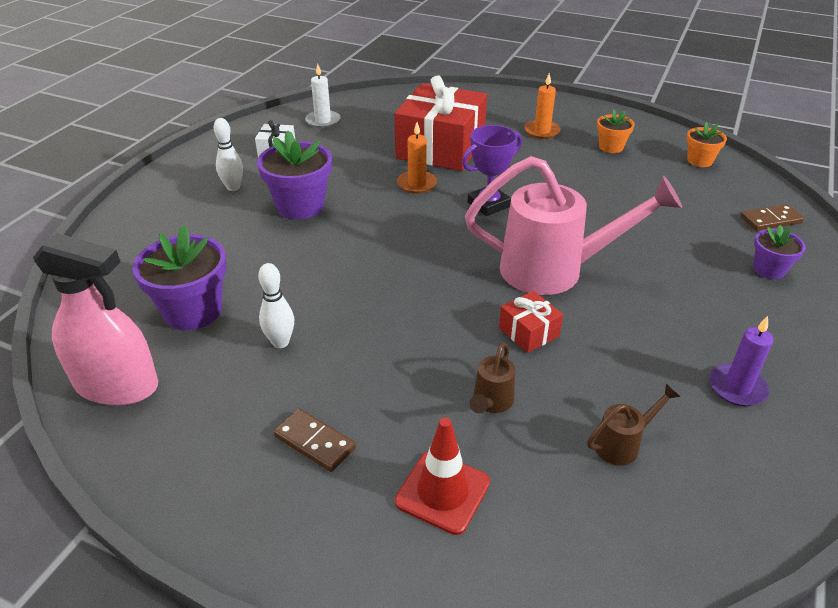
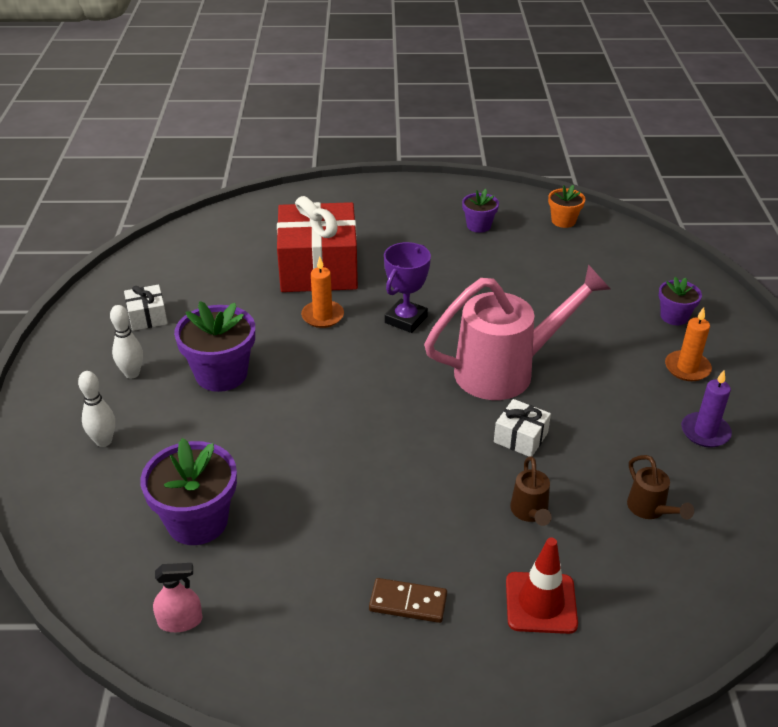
camera: 25 degrees left, 0 degrees up
pink spray bottle [33,233,158,406] -> pink spray bottle [153,563,202,632], size x0.47
white bowling pin [258,263,294,348] -> white bowling pin moved to [78,371,115,447]
white candle [305,64,340,128] -> none
red gift [499,291,563,353] -> white gift [494,399,551,457]
orange candle [524,73,561,139] -> orange candle moved to [665,307,712,381]
brown watering can [587,384,680,466] -> brown watering can turned 120 degrees clockwise [627,455,694,520]
orange flower pot [597,109,635,153] -> purple flower pot [462,189,499,233]
brown domino [740,204,804,231] -> none

